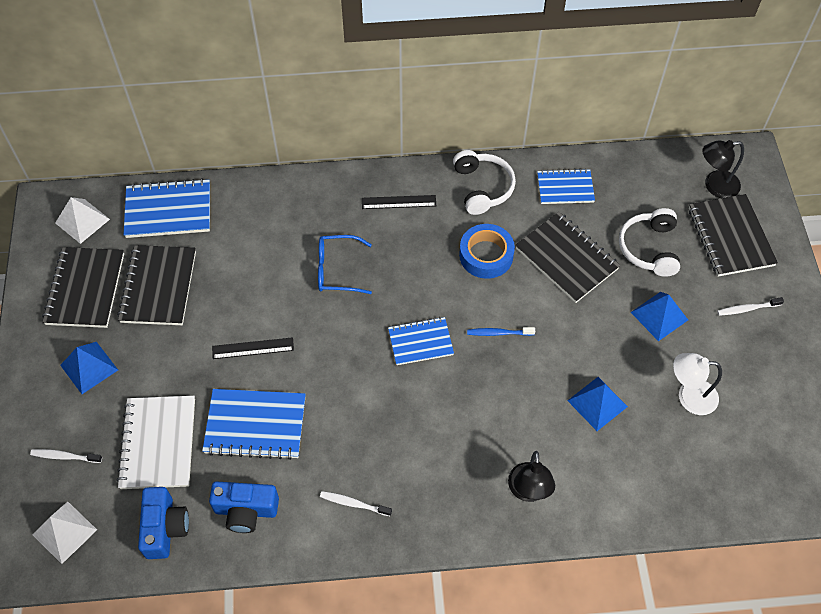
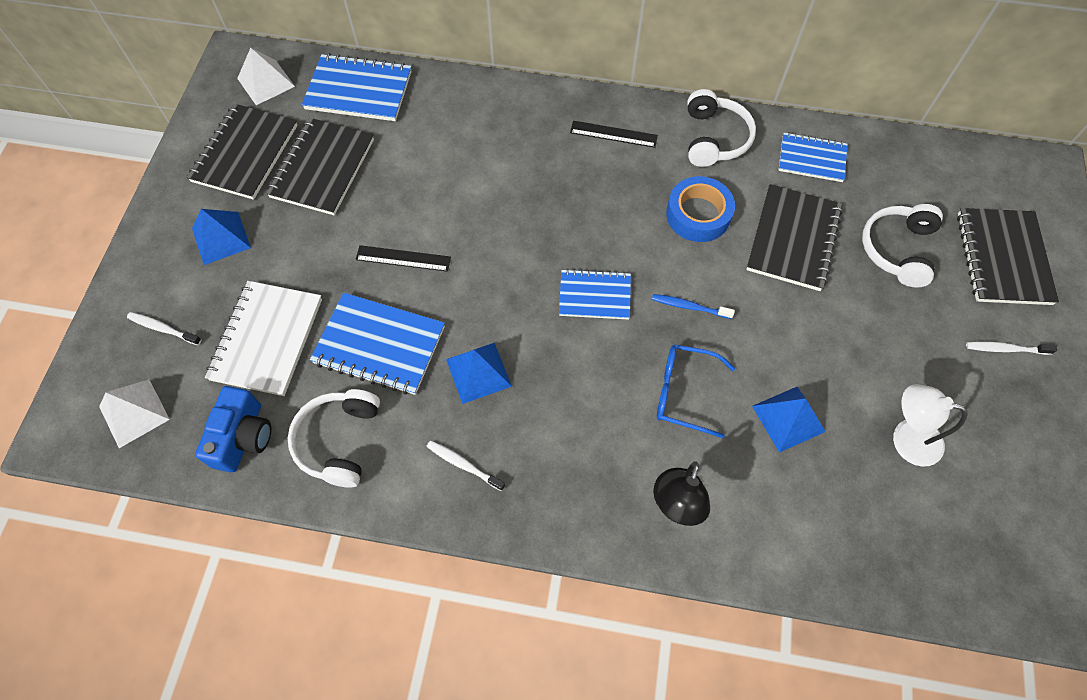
camera: 15 degrees right, 5 degrees up
blue camera [209,481,279,533] -> white headphones [288,389,380,488]
blue glasses [318,235,372,294] -> blue glasses moved to [657,344,735,438]
black notebook [515,212,620,303] -> black notebook turned 45 degrees clockwise [746,184,843,291]
blue pyramid [631,292,688,341] -> blue pyramid moved to [446,343,512,404]
black lamp [702,140,744,198] -> none

